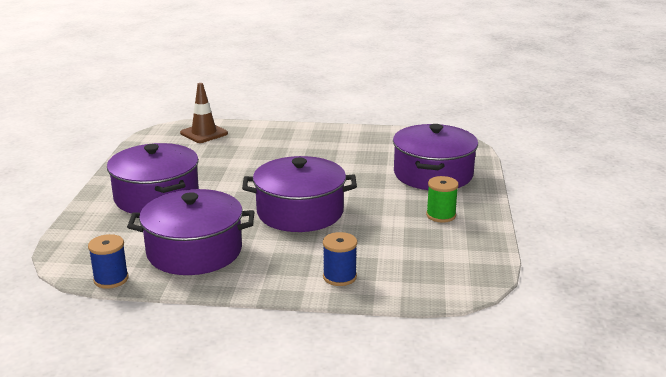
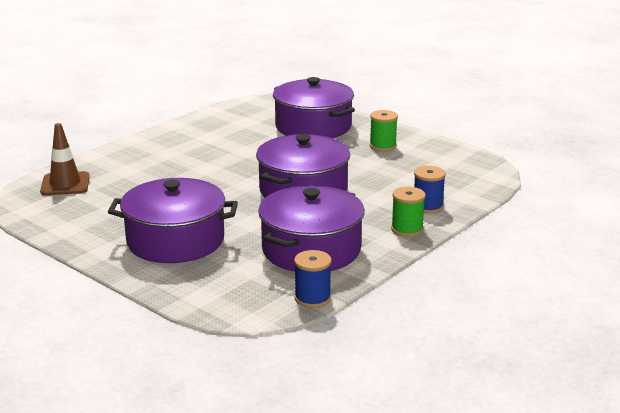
camera: 55 degrees left, 0 degrees up
none -> green spool [391,187,426,237]

